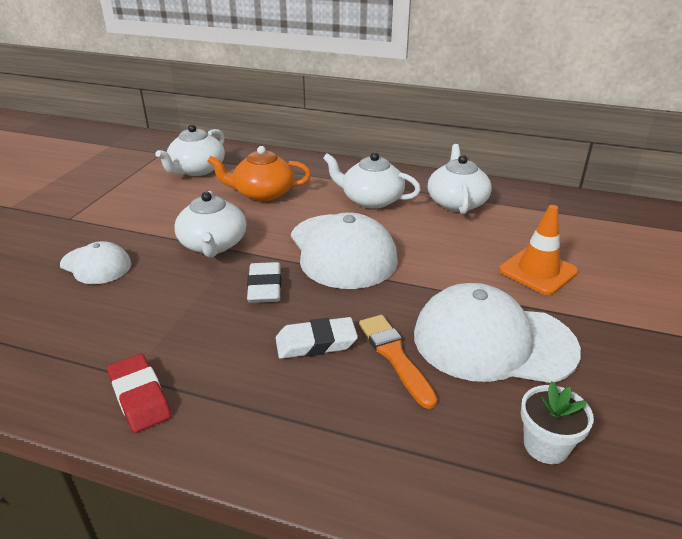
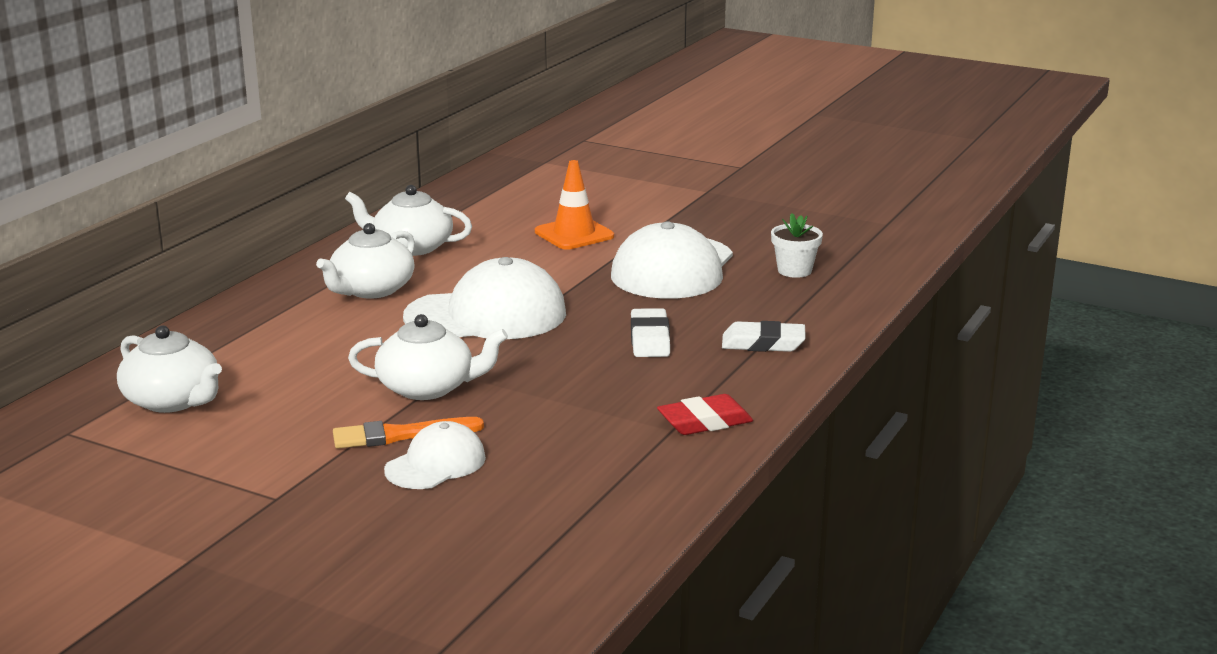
camera: 80 degrees left, 10 degrees down
orange teapot [207,146,311,201] -> none
white eraser [247,262,281,303] -> white eraser moved to [722,321,806,352]
orange brush [359,315,437,409] -> orange brush moved to [333,417,484,449]

